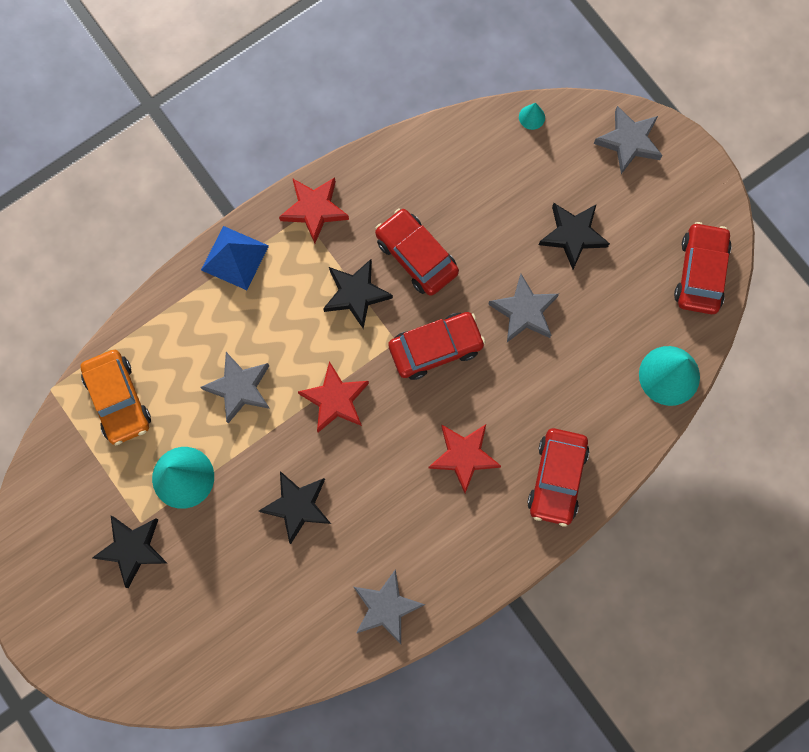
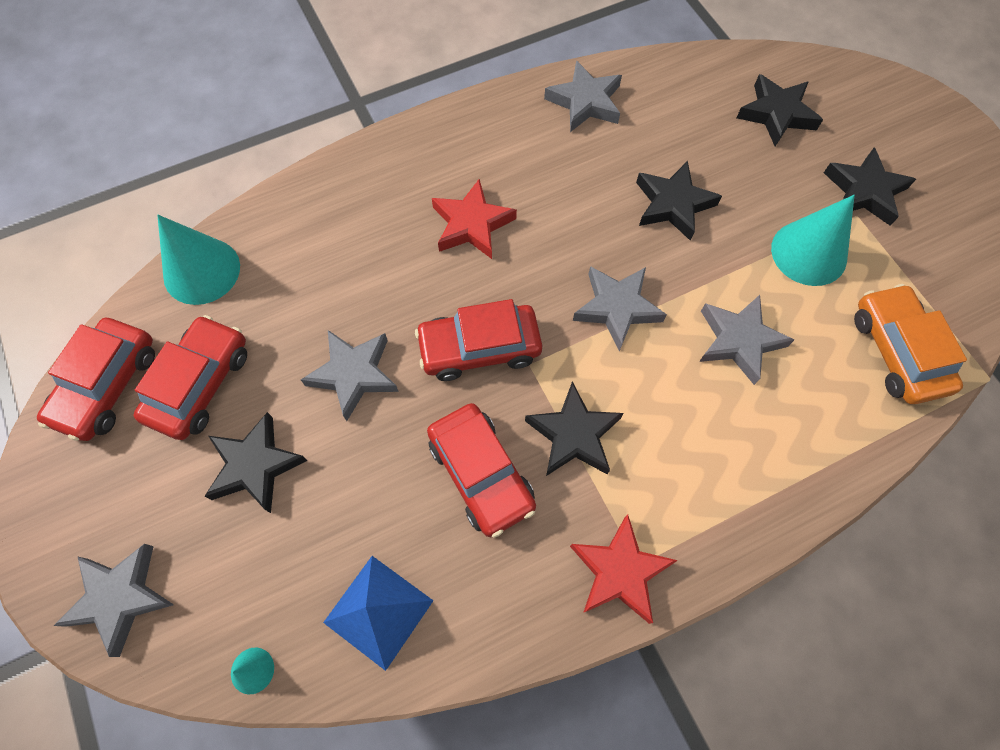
camera: 170 degrees left, 10 degrees down
blue pyramid [201,226,269,290] -> blue pyramid moved to [323,556,434,671]
red star [298,361,369,432] -> grey star [573,266,667,352]
red car [527,428,589,527] -> red car moved to [134,315,247,440]
none -> black star [737,74,823,146]

